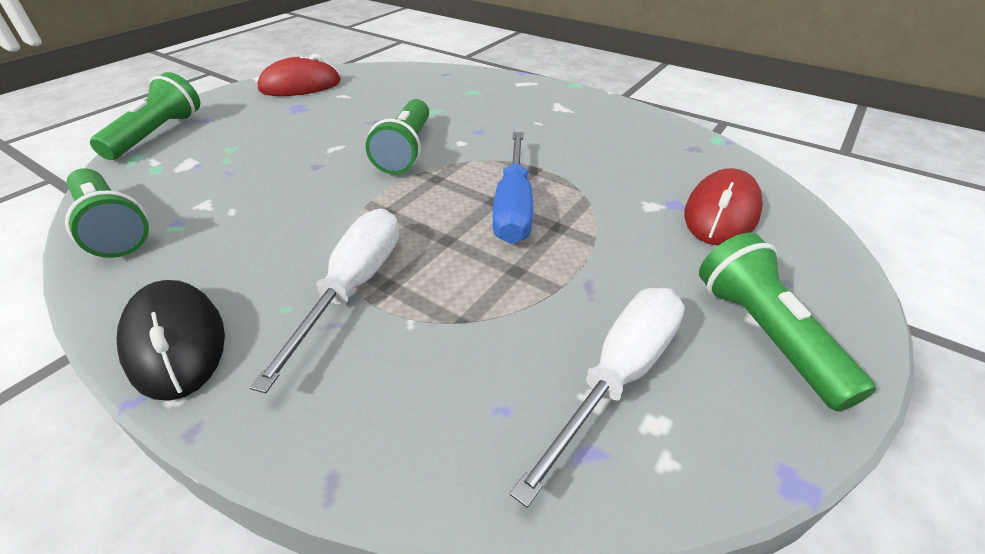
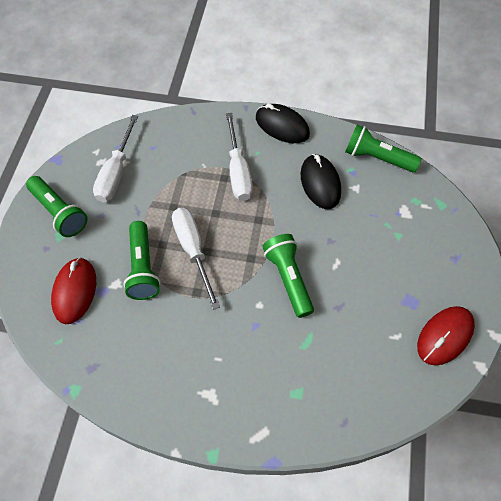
camera: 155 degrees right, 20 degrees up
green flashlight [90,72,200,160] -> green flashlight moved to [124,221,160,300]
blue screwdriver [492,132,533,244] -> white screwdriver [172,208,220,310]
none -> black mouse [301,154,341,209]

